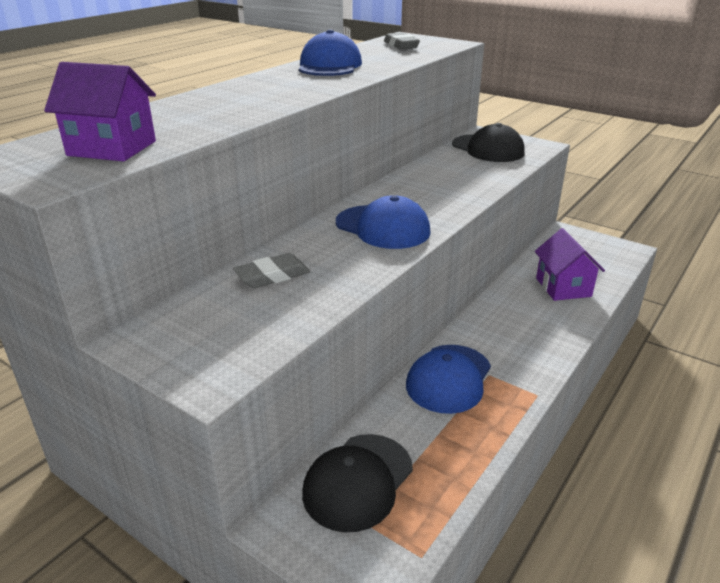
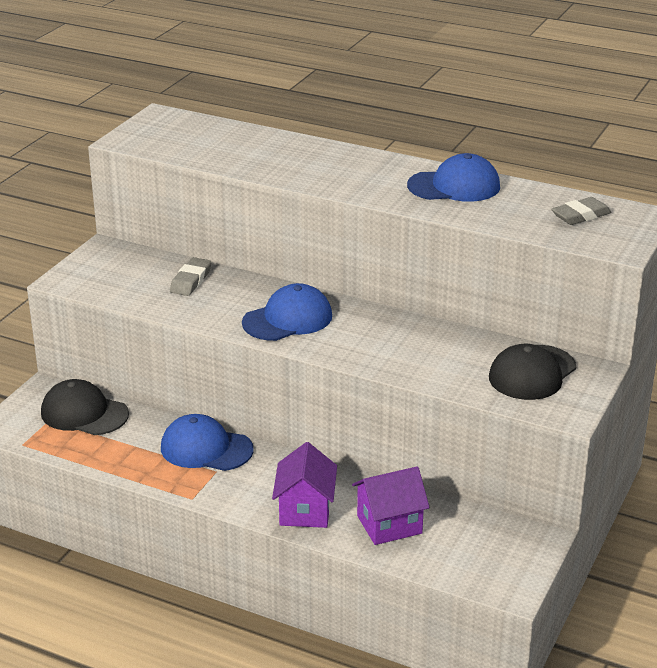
camera: 80 degrees right, 0 degrees up
purple house [44,62,156,161] -> purple house moved to [272,442,337,528]
grey eraser [233,253,310,288] -> grey eraser turned 60 degrees clockwise [170,257,212,296]
blue cap [336,195,431,249] -> blue cap turned 150 degrees counterclockwise [242,283,332,341]

